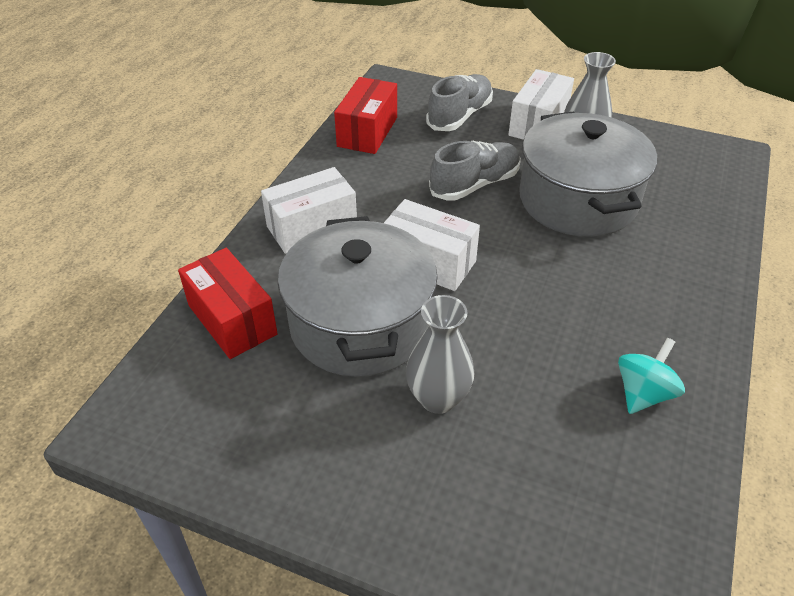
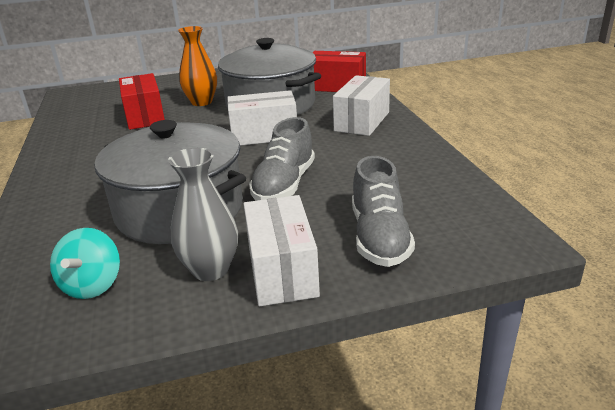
camera: 145 degrees right, 15 degrees down
red box [334,77,397,154] -> red box moved to [119,73,165,130]
grey vase [406,295,474,414] -> orange vase [178,26,217,106]
turquoise spinning top [618,338,685,414] -> turquoise spinning top moved to [50,228,120,299]

